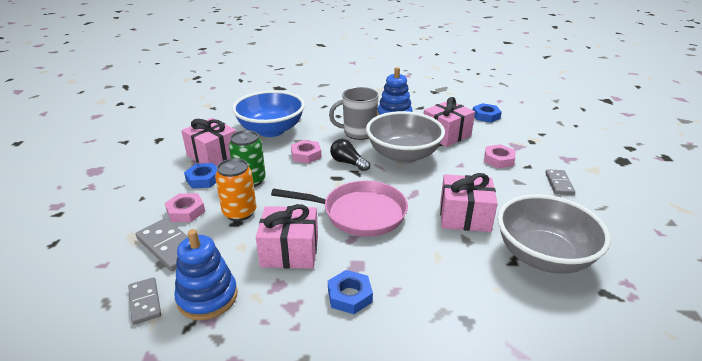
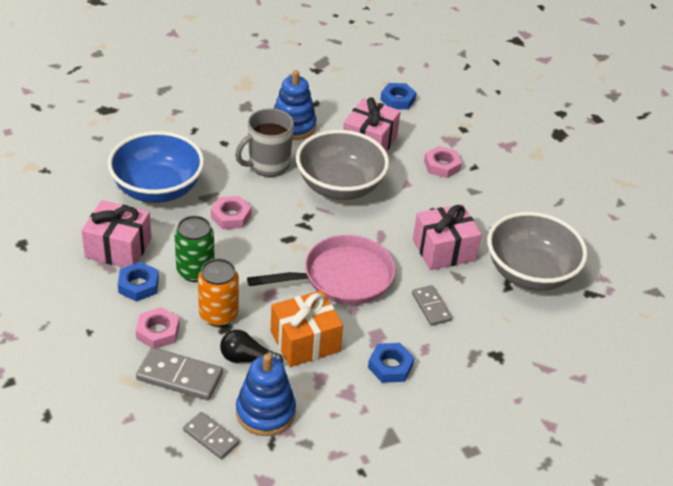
camera: 30 degrees left, 10 degrees up
pink gift [256,204,318,269] -> orange gift [271,290,343,367]
black light bulb [330,139,370,171] -> black light bulb moved to [220,330,283,363]
grey domino [545,169,575,195] -> grey domino moved to [412,285,452,326]

